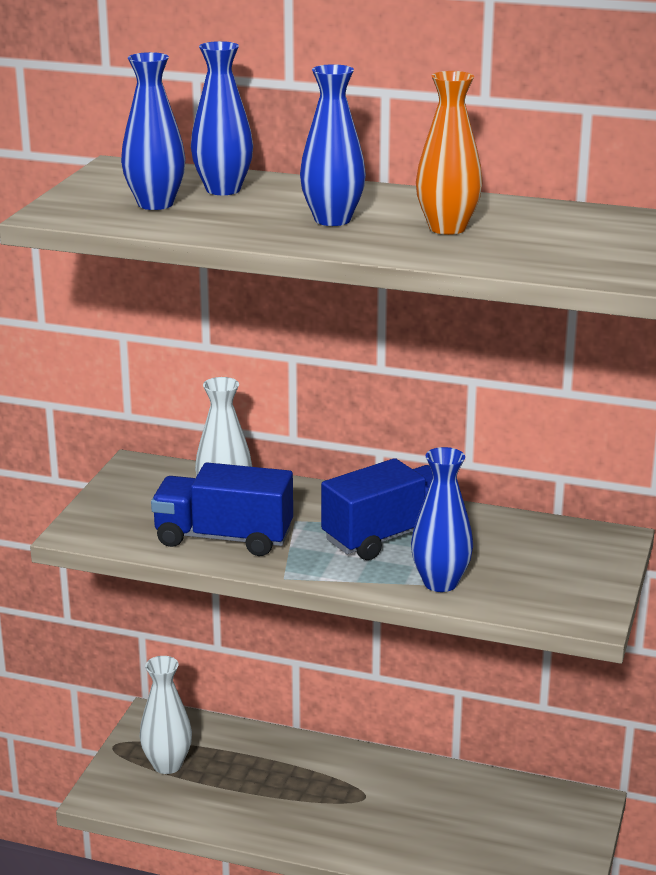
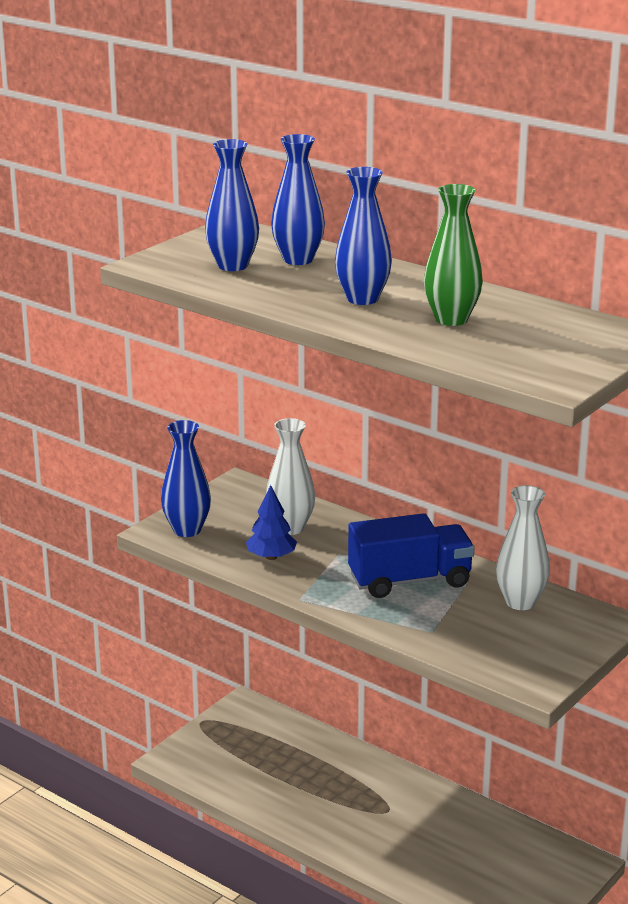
camera: 20 degrees right, 0 degrees up
white vase [140,656,192,774] -> white vase moved to [496,485,550,610]
blue truck [151,462,293,556] -> blue tree [246,485,297,560]
blue vase [411,447,473,592] -> blue vase moved to [161,420,211,537]
orange vase [416,71,483,235] -> green vase [424,184,483,326]

